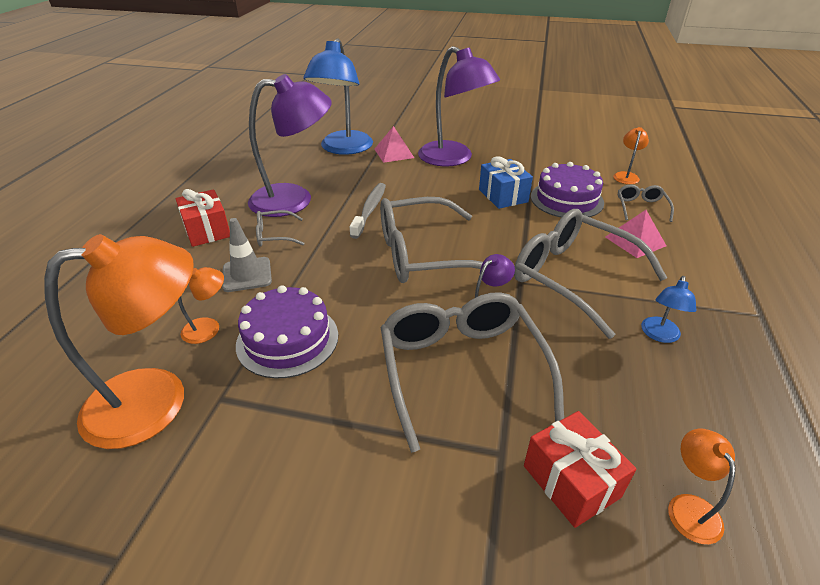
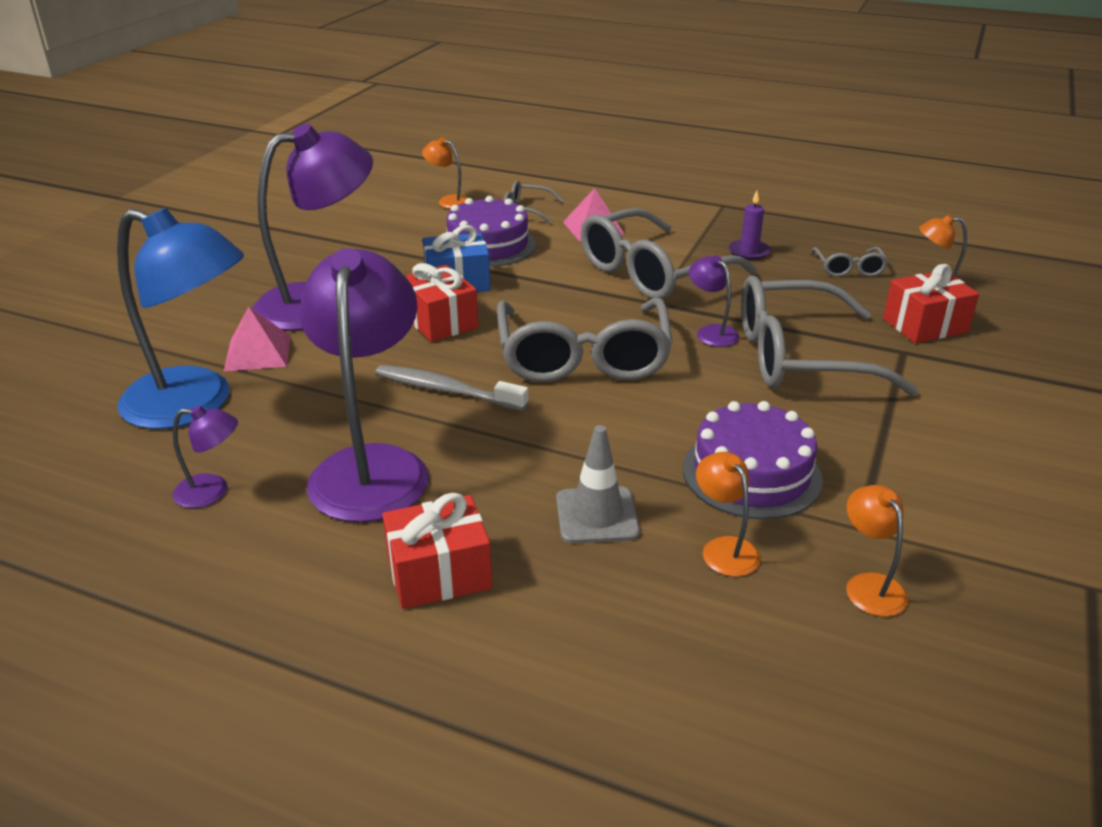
camera: 80 degrees left, 5 degrees down
orange lamp [44,234,194,449] -> orange lamp [846,485,909,617], size x0.43
grey glasses [256,210,305,247] -> grey glasses moved to [811,247,888,277]
blue lamp [641,276,696,343] -> purple candle [729,191,771,260]
none -> purple lamp [172,405,238,508]
none -> red gift [405,263,478,342]

